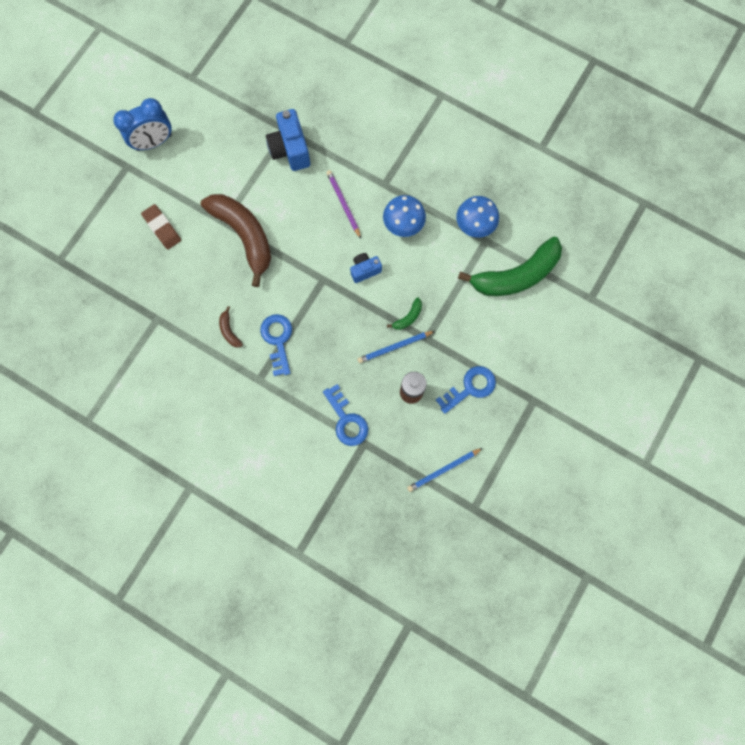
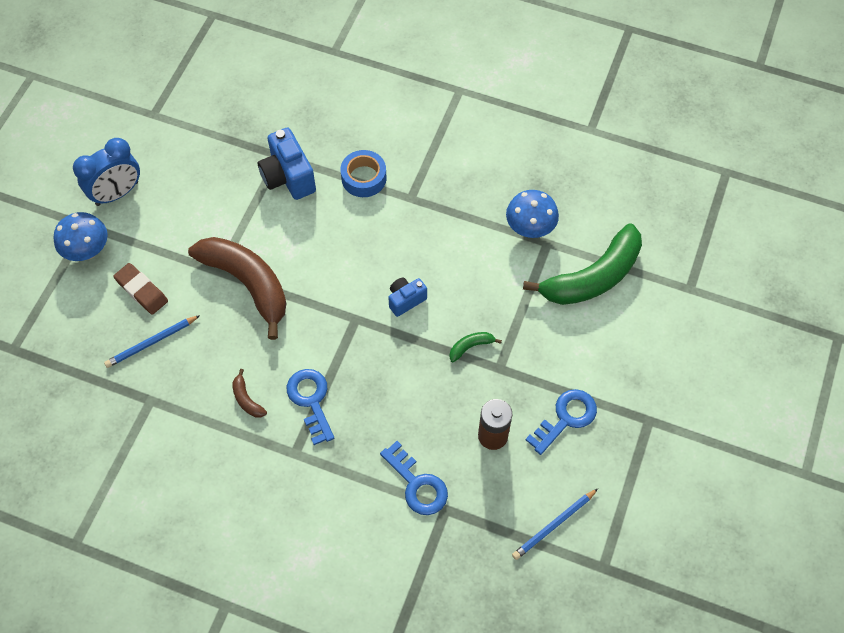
camera: 10 degrees left, 15 degrees down
purple pencil [326,170,361,239] -> none
blue pencil [358,331,435,363] -> blue pencil moved to [104,315,200,368]
blue mushroom [383,195,426,237] -> blue mushroom moved to [54,212,108,261]
green banana [387,298,422,330] -> green banana turned 150 degrees counterclockwise [449,332,502,362]
none -> blue tape [341,150,387,197]

